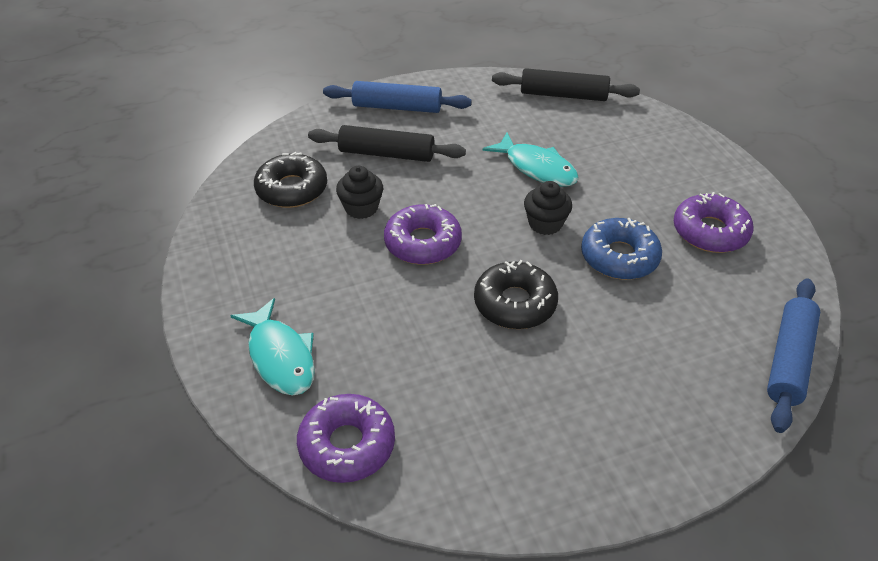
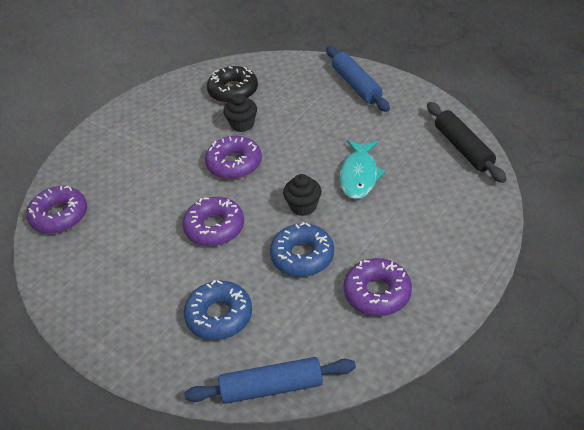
camera: 60 degrees right, 0 degrees up
turquoise fish [230,298,315,396] -> none
black rolling pin [308,125,466,162] -> none
black donut [474,260,558,329] -> purple donut [183,197,244,246]
none -> blue donut [184,280,252,340]

